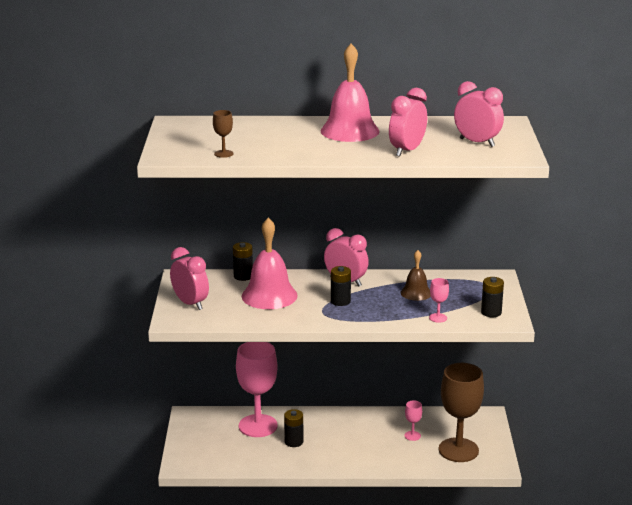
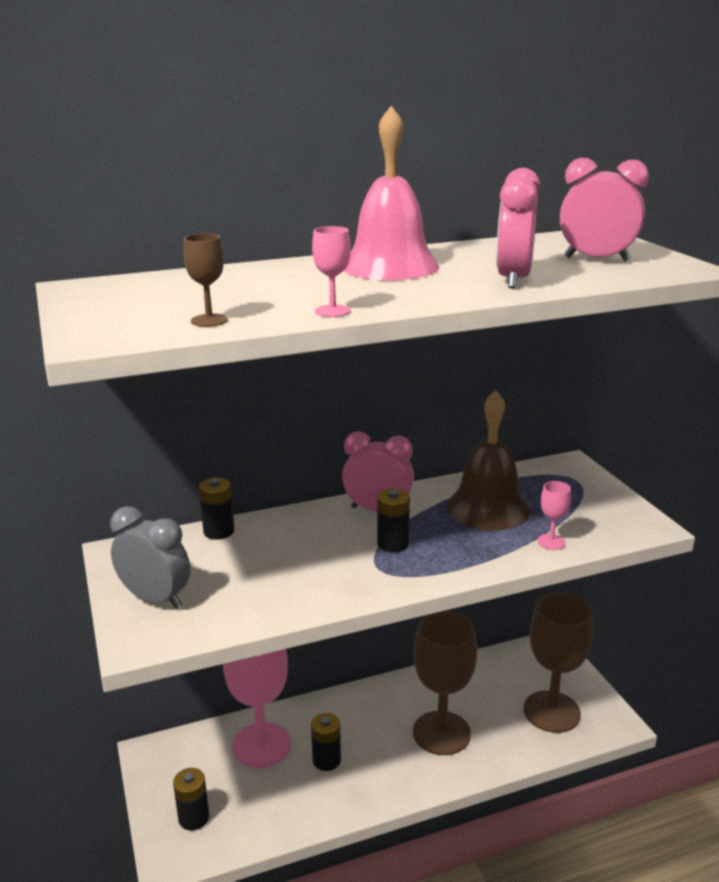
camera: 20 degrees left, 0 degrees up
pink clock [170,247,209,310] -> grey clock [110,506,190,609]
pink bell [242,218,298,309] -> none
brown bell [401,250,431,301] -> brown bell [446,390,530,531], size x1.77
pink goblet [404,400,422,441] -> pink goblet moved to [312,226,351,317]
black battery [481,277,504,317] -> black battery moved to [173,768,209,830]
none -> brown goblet [413,611,477,755]

